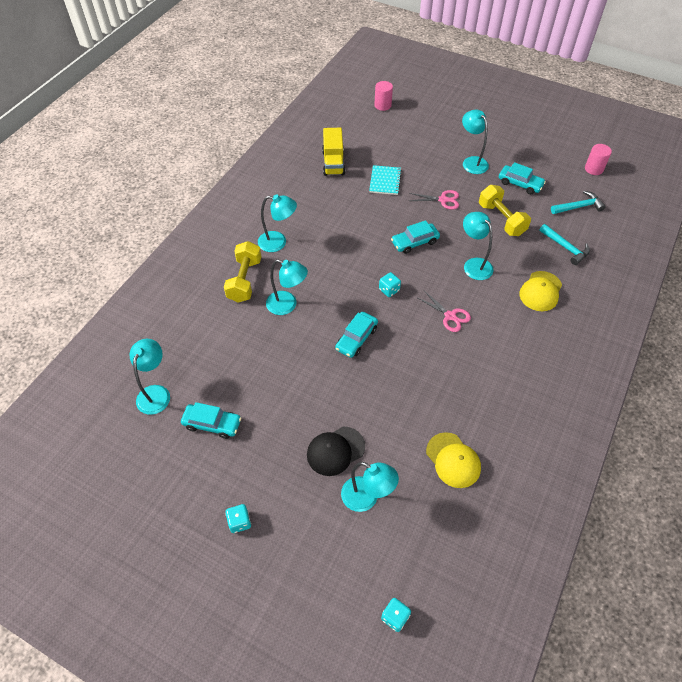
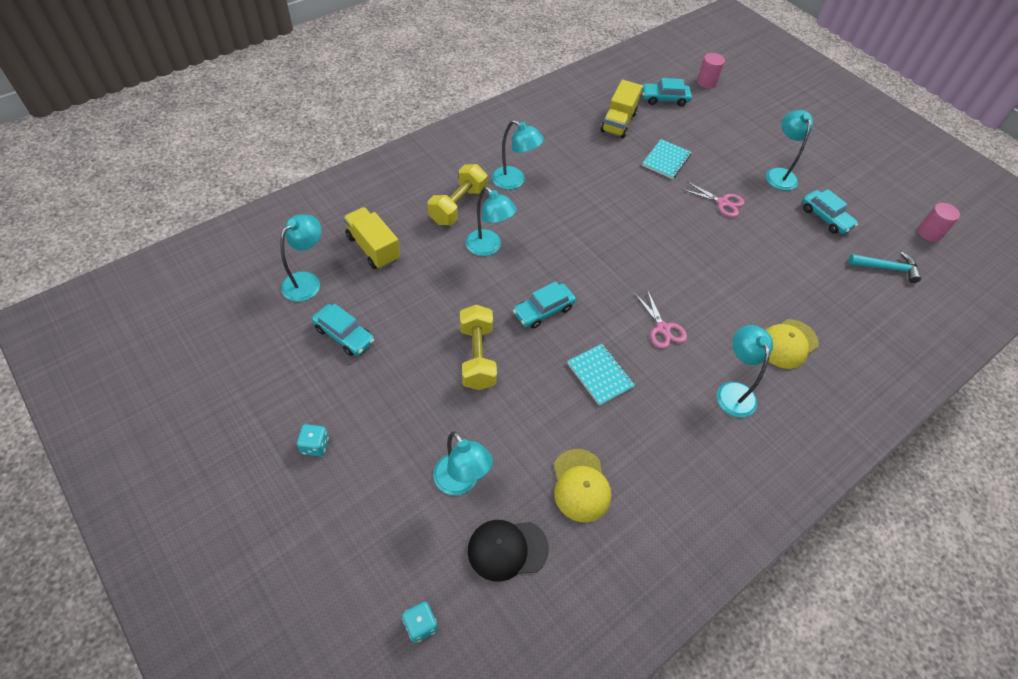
camera: 20 degrees right, 0 degrees up
black cap [307,427,365,476] -> black cap moved to [468,520,549,582]
turquoise dice [379,272,401,297] -> none
turquoise car [391,220,440,254] -> turquoise car moved to [642,78,692,106]
turquoise lamp [463,212,493,280] -> turquoise lamp moved to [717,325,773,417]
yellow dumbbell [479,185,531,236] -> yellow dumbbell moved to [460,305,497,390]
turquoise hammer [539,224,590,265] -> none
none -> yellow truck [343,207,400,269]
none -> turquoise notebook [567,344,635,406]

